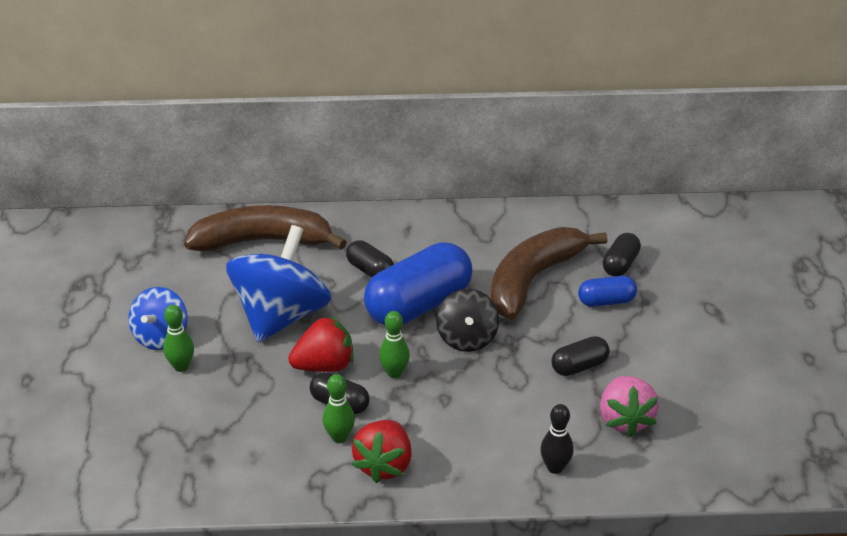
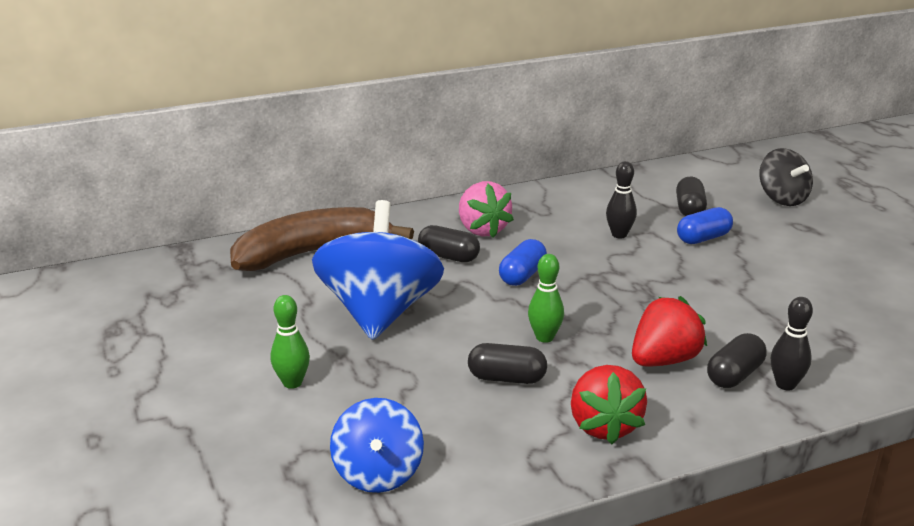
camera: 20 degrees left, 10 degrees down
blue spinning top [128,287,188,350] -> blue spinning top moved to [330,398,424,493]
red strawberry [288,315,353,372] -> red strawberry moved to [632,296,707,366]
green bowling pin [323,374,355,443] -> none
blue capsule [364,242,472,325] -> blue capsule [499,239,547,286], size x0.49
black spinning top [436,288,499,352] -> black spinning top moved to [759,148,813,206]
brown banana [491,227,607,320] -> black bowling pin [606,161,637,238]
black capsule [551,336,610,376] -> black capsule moved to [707,333,766,388]
pink strawberry [600,376,659,437] -> pink strawberry moved to [459,181,514,238]

